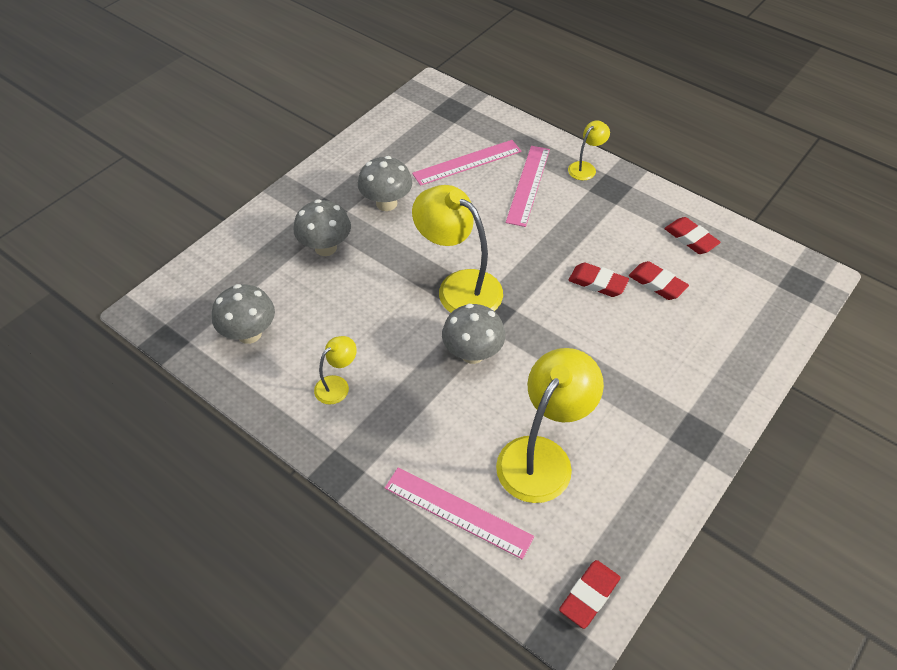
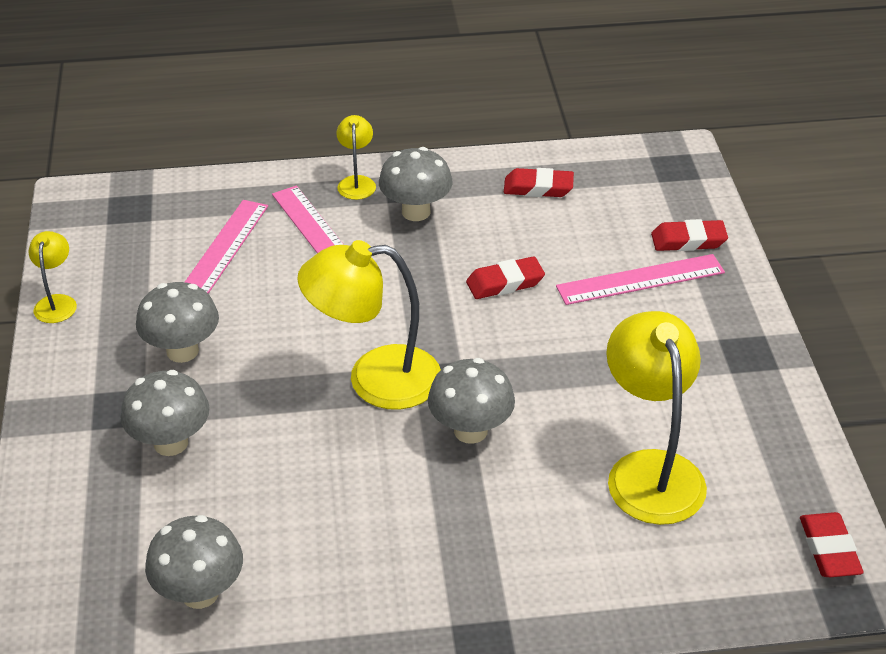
camera: 45 degrees left, 10 degrees down
yellow lamp [314,336,357,405] -> yellow lamp moved to [29,231,77,323]
pink ruler [385,467,534,559] -> pink ruler moved to [556,254,725,305]
red eraser [629,261,689,300] -> red eraser moved to [651,219,728,251]
none -> grey mushroom [379,147,453,221]

